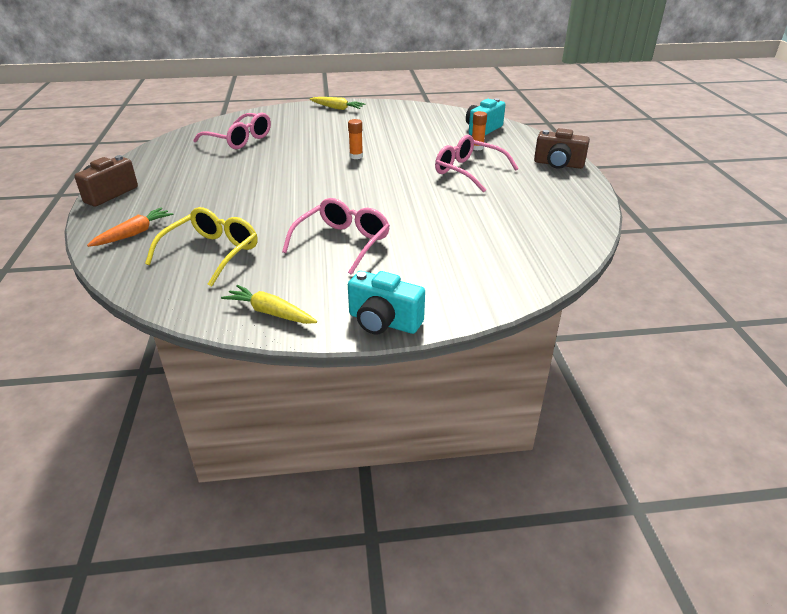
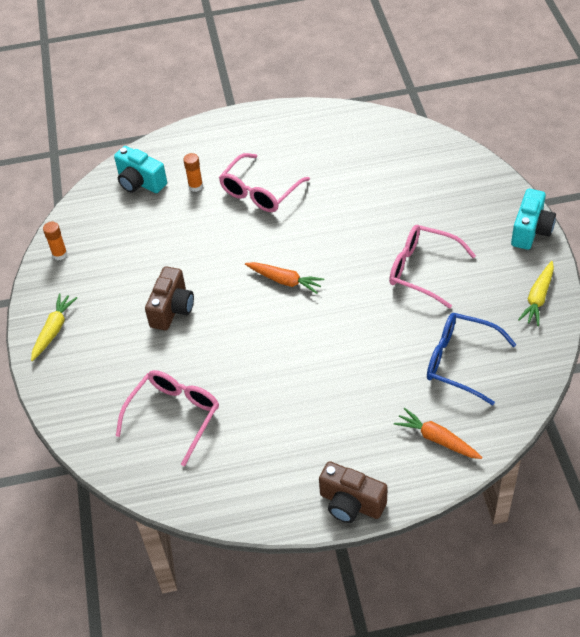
camera: 90 degrees left, 15 degrees up
yellow glasses [145,207,258,287] -> blue glasses [427,313,517,405]
orange glue stick [348,119,363,159] -> orange glue stick moved to [43,222,68,260]
brown camera [534,128,590,169] -> brown camera moved to [145,266,194,330]
none -> orange carrot [245,262,324,294]

